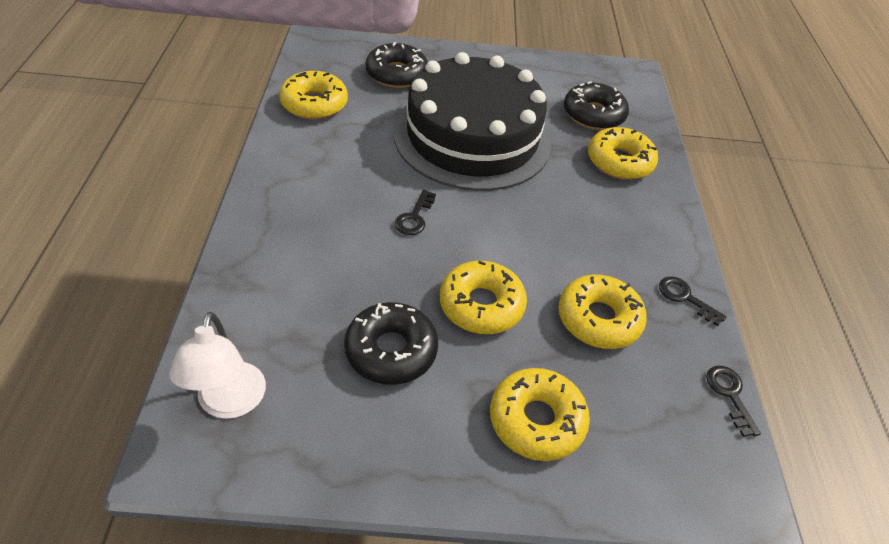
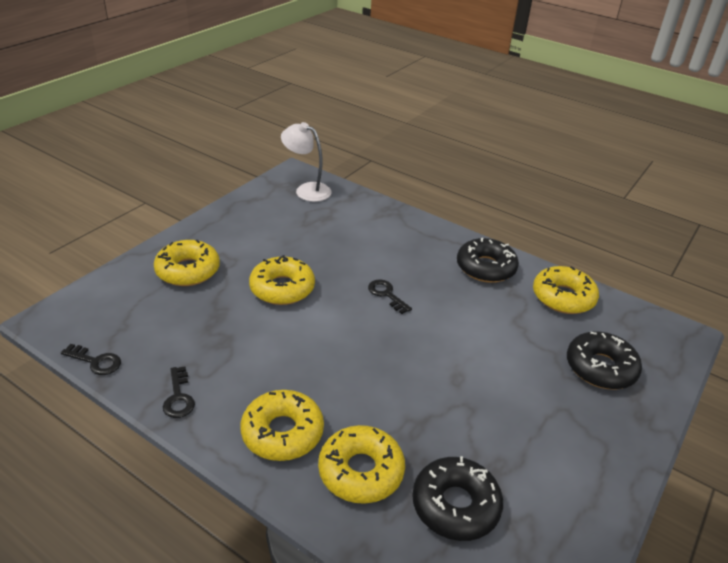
camera: 125 degrees right, 10 degrees down
black donut [344,302,438,385] -> black donut moved to [457,238,519,283]
black cake [393,52,551,191] -> none
yellow donut [558,275,647,349] -> yellow donut moved to [240,390,324,461]
black key [659,276,727,326] -> black key turned 90 degrees clockwise [163,366,195,418]

